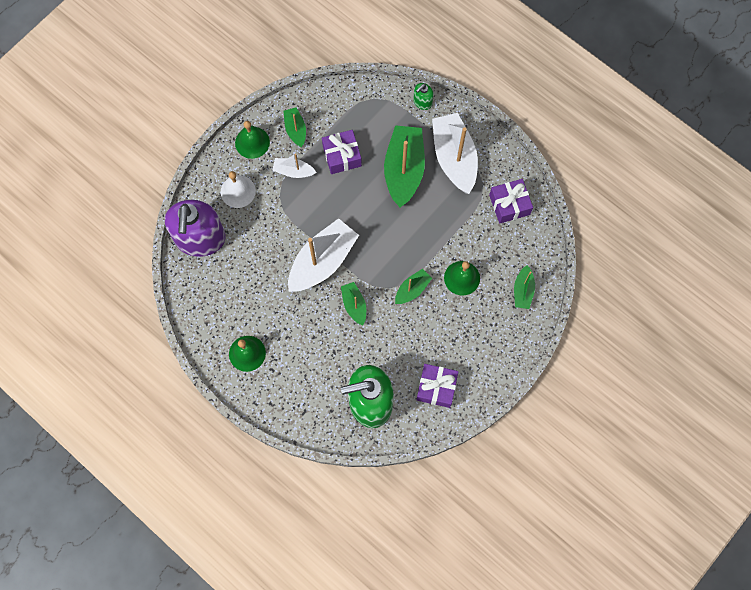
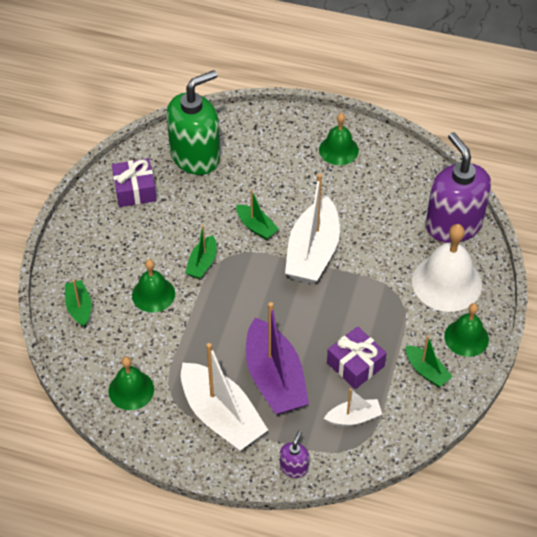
camera: 155 degrees right, 20 degrees down
white bell [221,171,256,208] -> white bell [412,224,482,312], size x1.62
white boat [272,154,317,178] -> white boat moved to [324,388,382,426]
green boat [384,125,425,207] -> purple boat [246,302,309,414]
green soap dispenser [413,83,434,110] -> purple soap dispenser [280,430,309,478]
purple gift [489,179,533,224] -> green bell [109,357,154,410]

